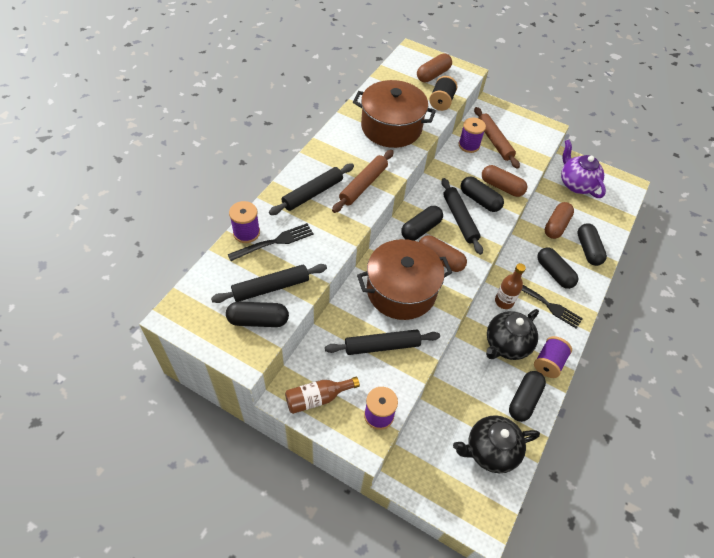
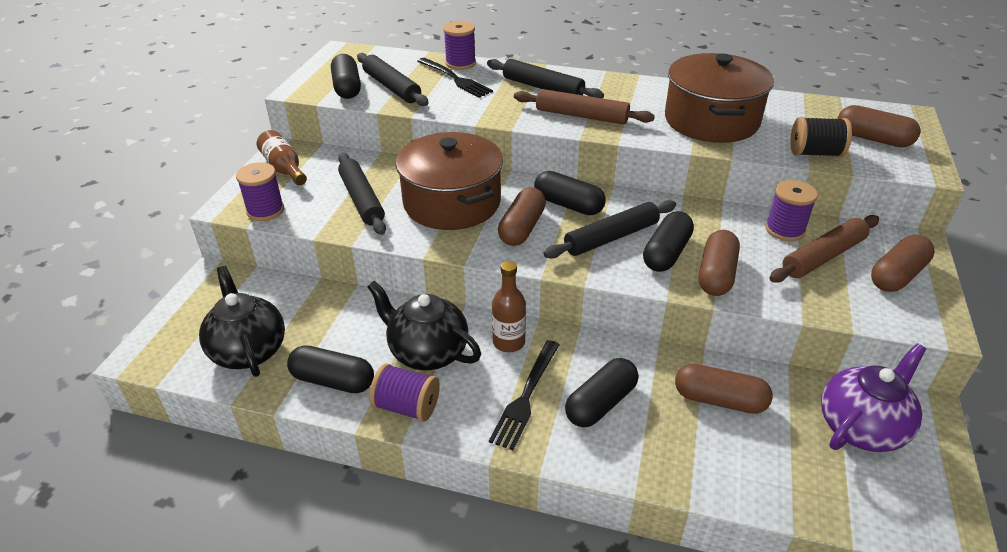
camera: 80 degrees right, 15 degrees down
black capsule [577,223,607,266] -> none
none -> brown capsule [871,235,935,292]

